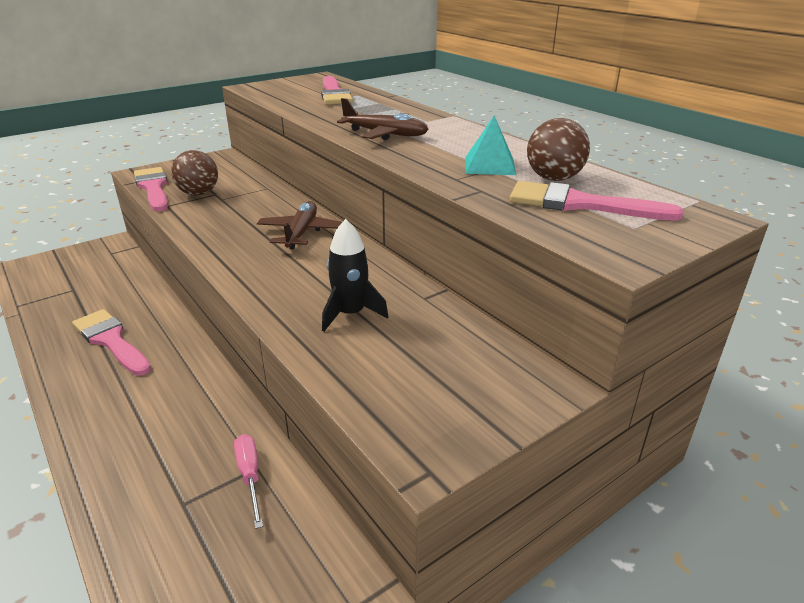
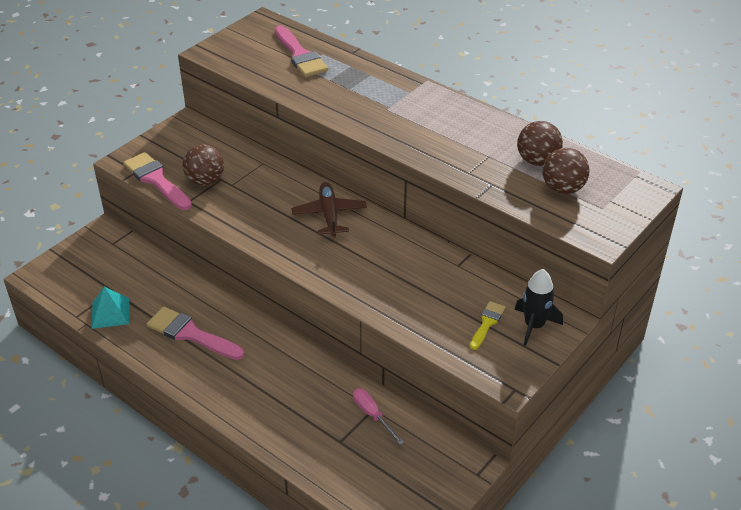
camera: 15 degrees left, 10 degrees up
black rocket [322,219,388,331] -> black rocket moved to [514,269,563,346]
brown plane [337,98,429,140] -> none
turquoise pyramid [466,116,516,175] -> turquoise pyramid moved to [92,287,129,329]
pink brush [510,181,683,221] -> brown ball [543,148,590,194]
none -> yellow brush [470,301,505,350]

